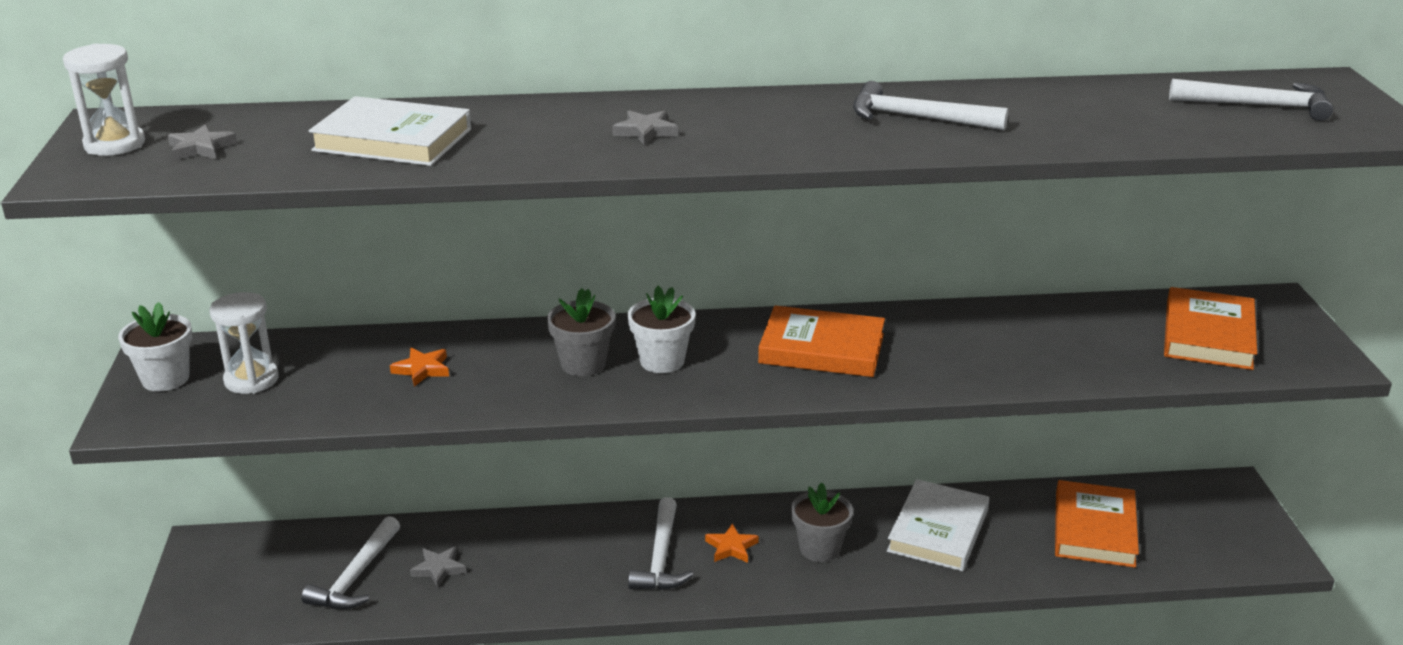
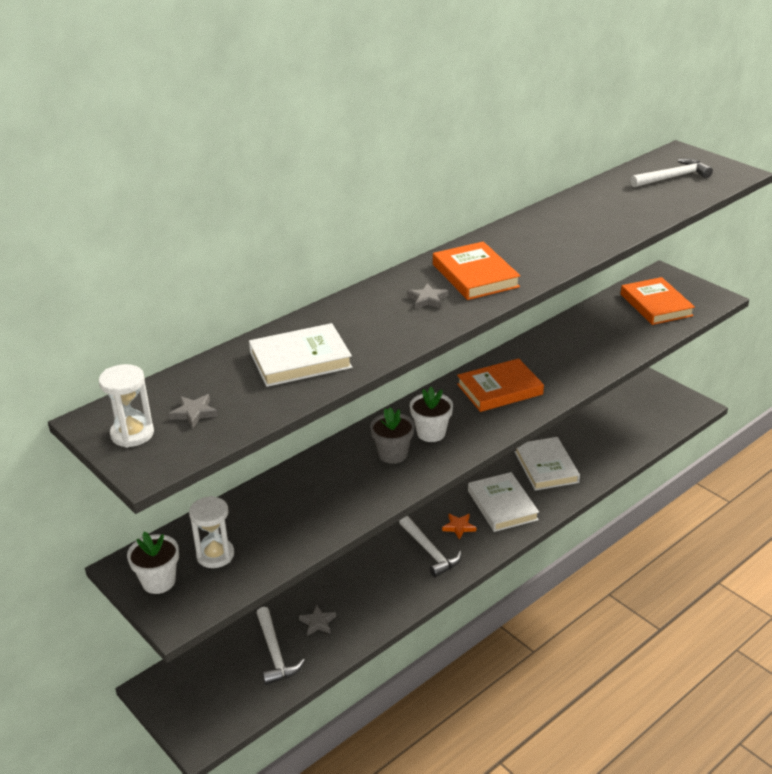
camera: 35 degrees left, 5 degrees up
orange star [390,347,449,387] -> none
grey flower pot [791,482,853,562] -> white book [468,472,539,532]
white hammer [853,81,1008,130] -> none
orange book [1055,480,1139,568] -> orange book moved to [433,241,521,300]

